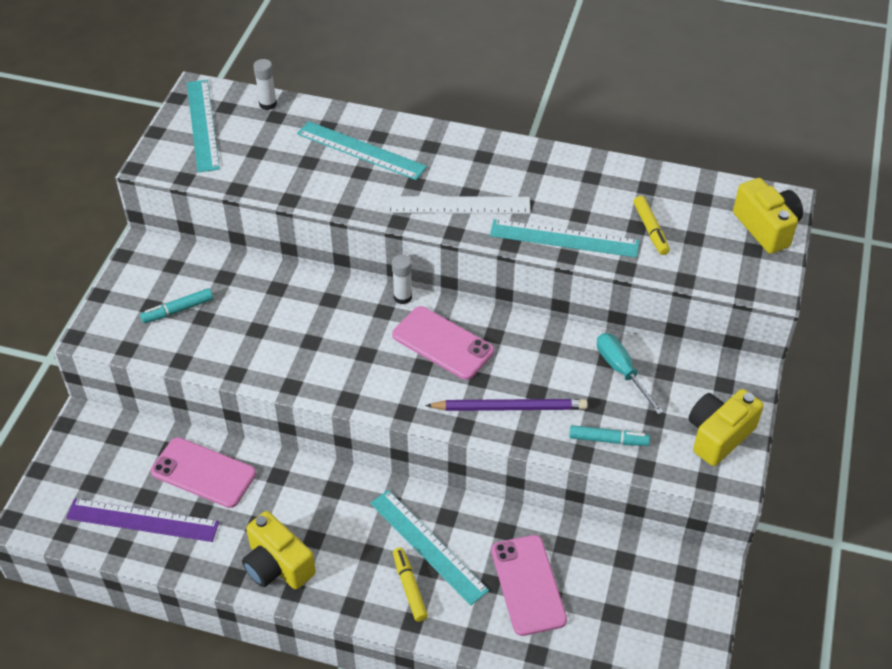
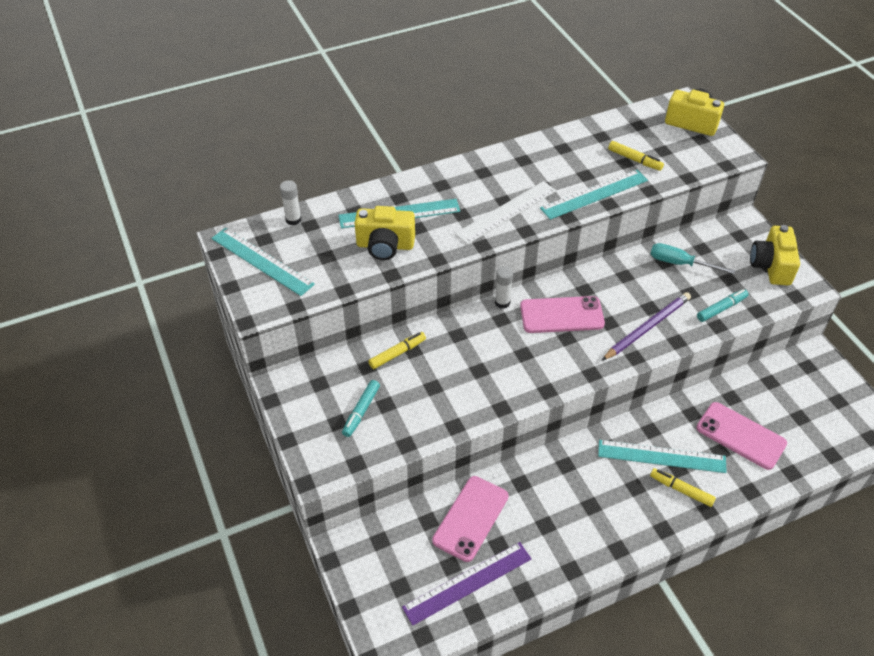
camera: 40 degrees left, 0 degrees up
pink phone [151,437,256,508] -> pink phone turned 45 degrees counterclockwise [432,476,509,562]
yellow camera [242,511,316,589] -> yellow camera moved to [355,206,415,260]
none -> yellow marker [368,332,426,369]

